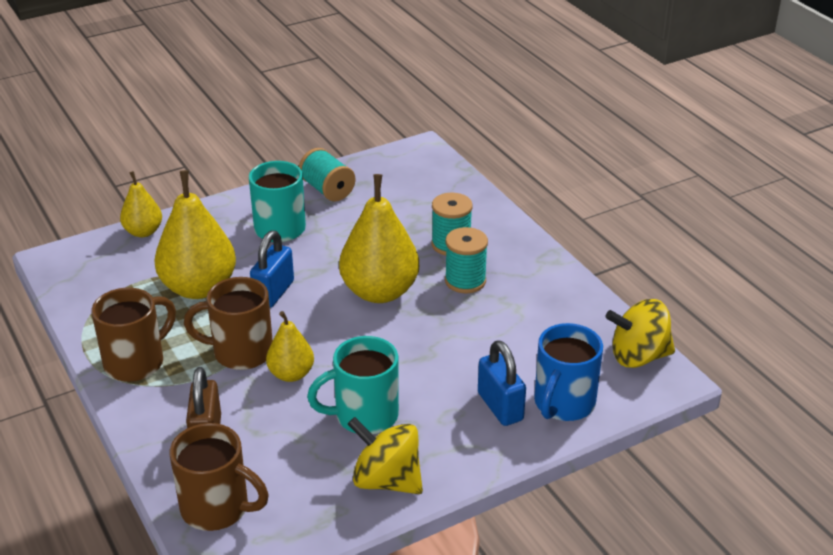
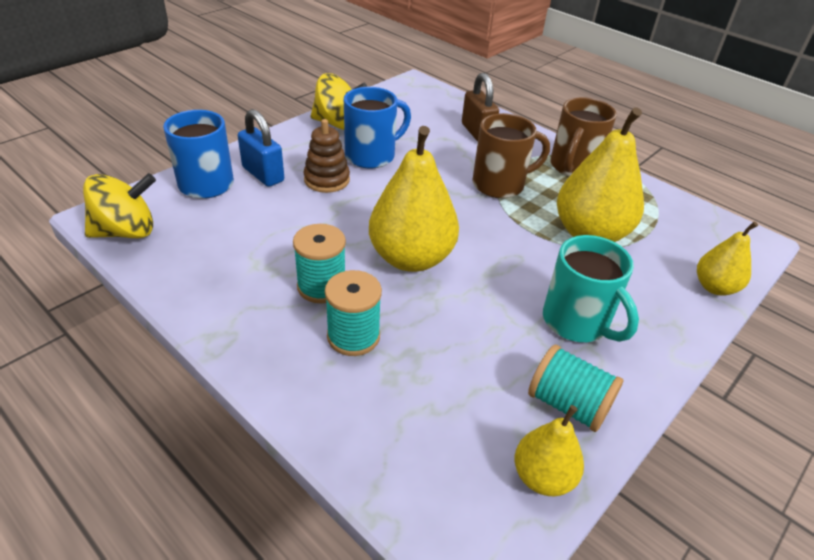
camera: 160 degrees right, 5 degrees up
brown mug [170,423,269,531] -> none
blue padlock [250,230,294,308] -> none
yellow pear [266,311,314,382] -> yellow pear moved to [515,405,584,496]
turquoise mug [307,336,399,434] -> blue mug [344,87,411,169]
none -> brown stacking toy [304,119,350,193]

